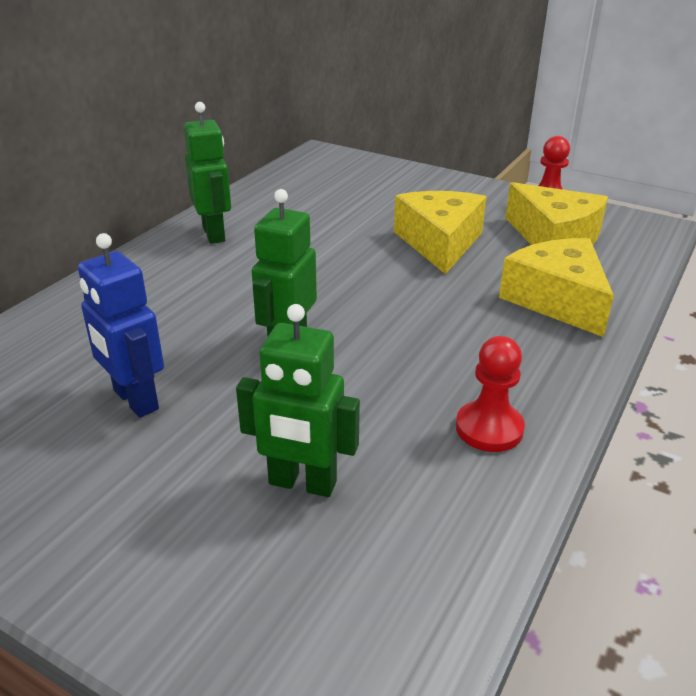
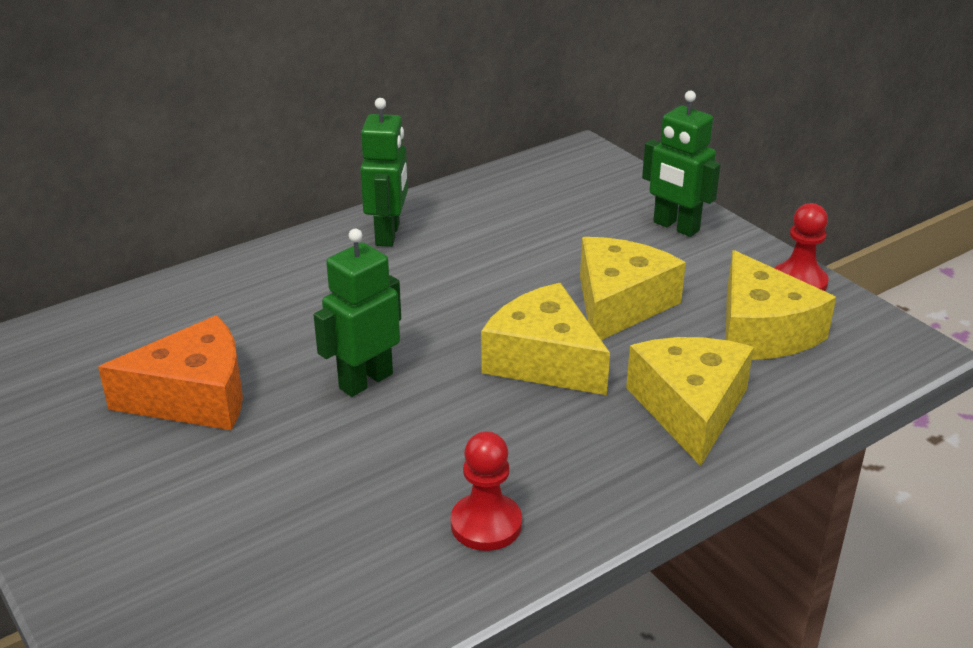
camera: 25 degrees right, 0 degrees up
blue robot [78,233,164,418] -> orange cheese [98,315,243,430]
green robot [236,304,360,497] -> green robot moved to [642,91,721,237]
none -> yellow cheese [481,283,610,395]

